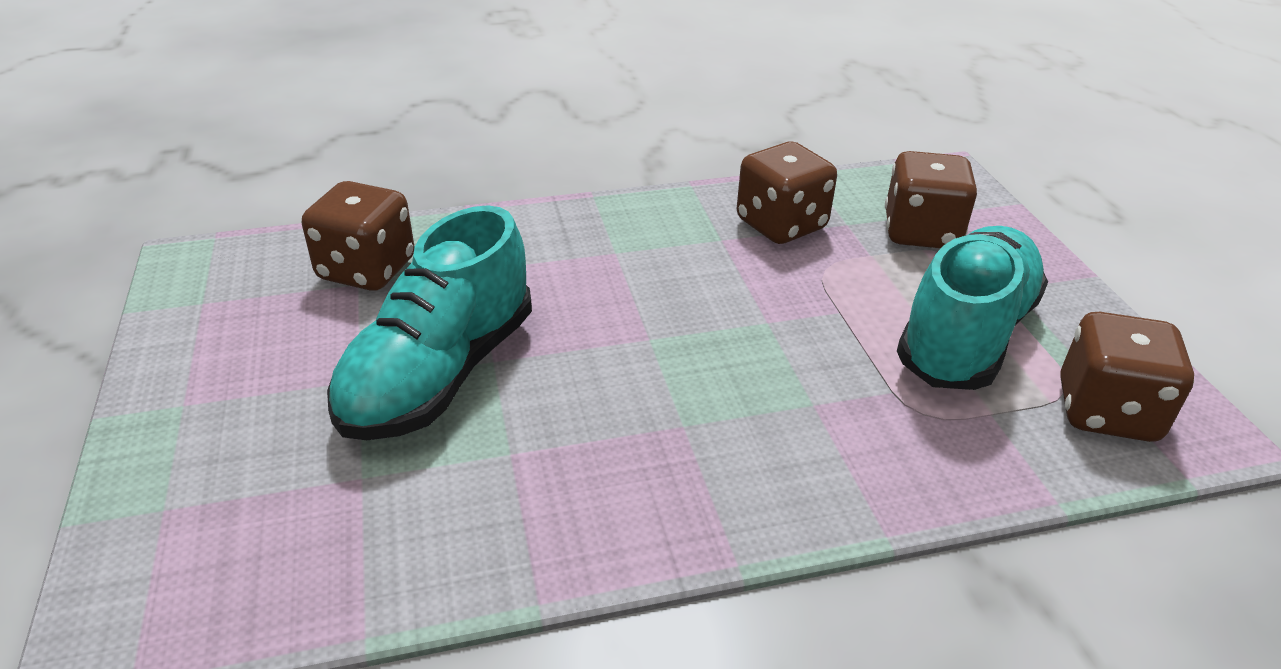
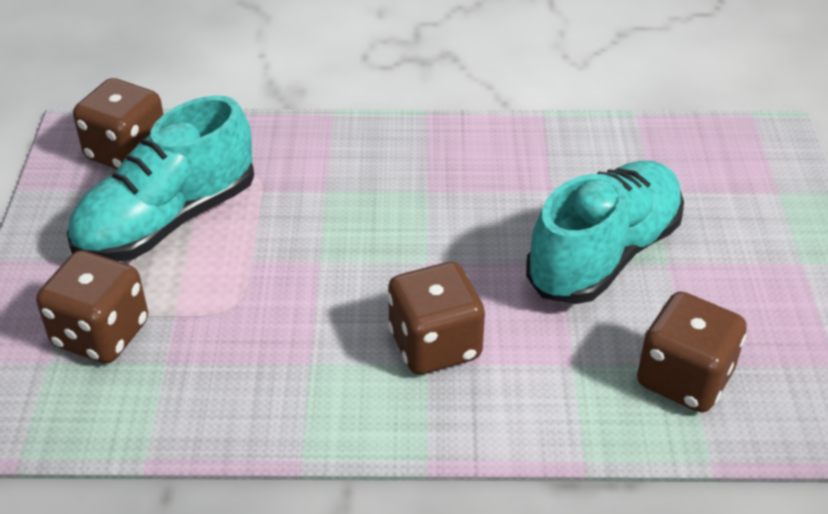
camera: 165 degrees left, 5 degrees up
brown dice [737,142,837,244] -> brown dice moved to [387,262,485,375]

